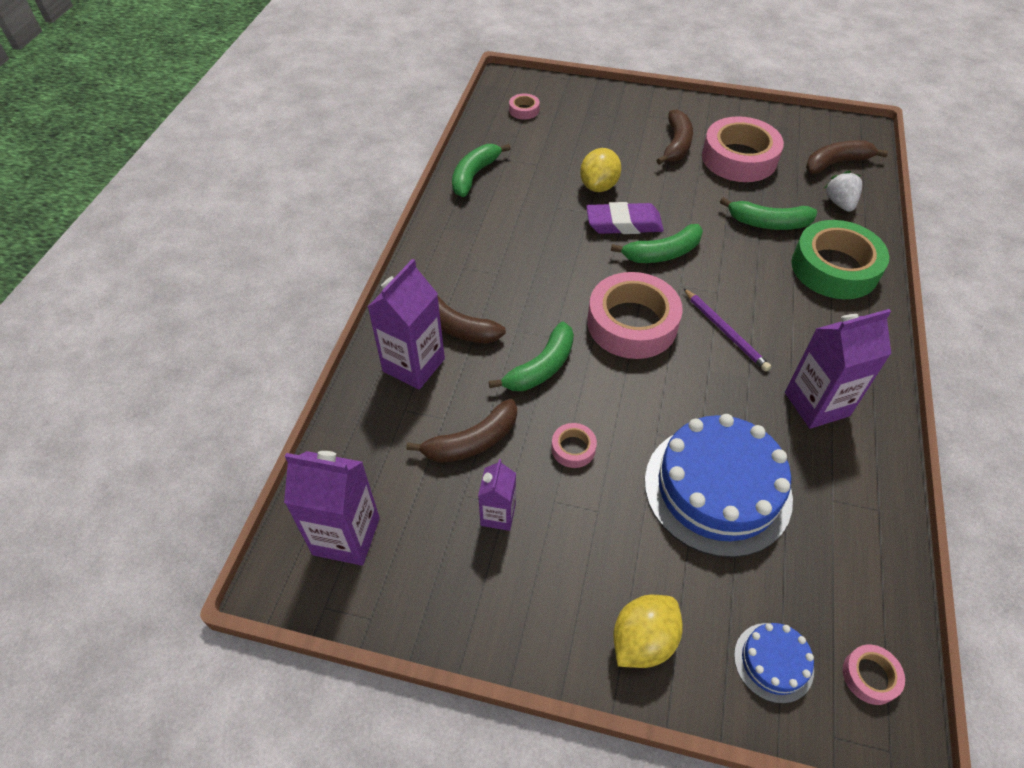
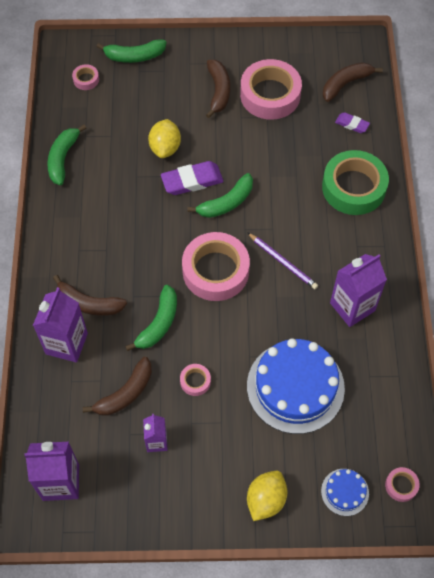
camera: 15 degrees left, 10 degrees up
green banana [720,197,817,230] -> green banana moved to [97,39,166,63]
white strawberry [825,171,862,212] -> purple eraser [335,112,370,133]

